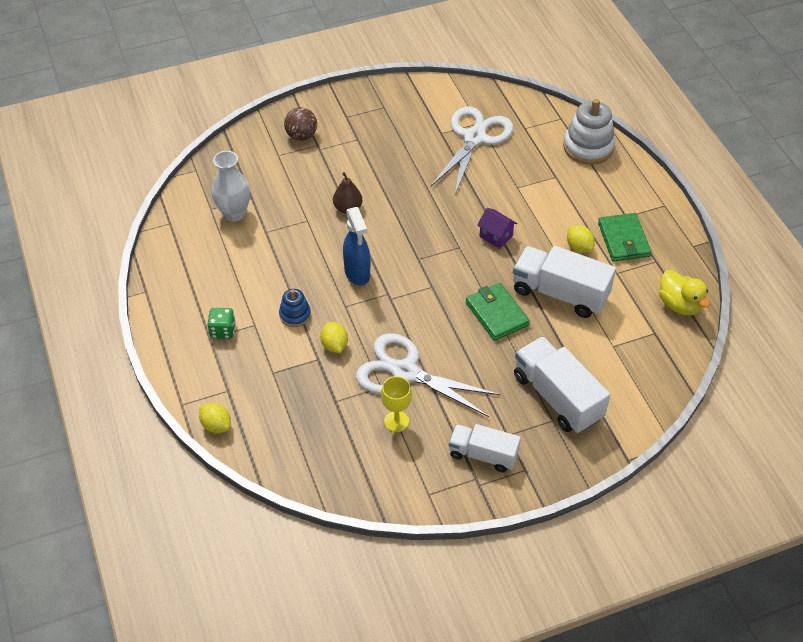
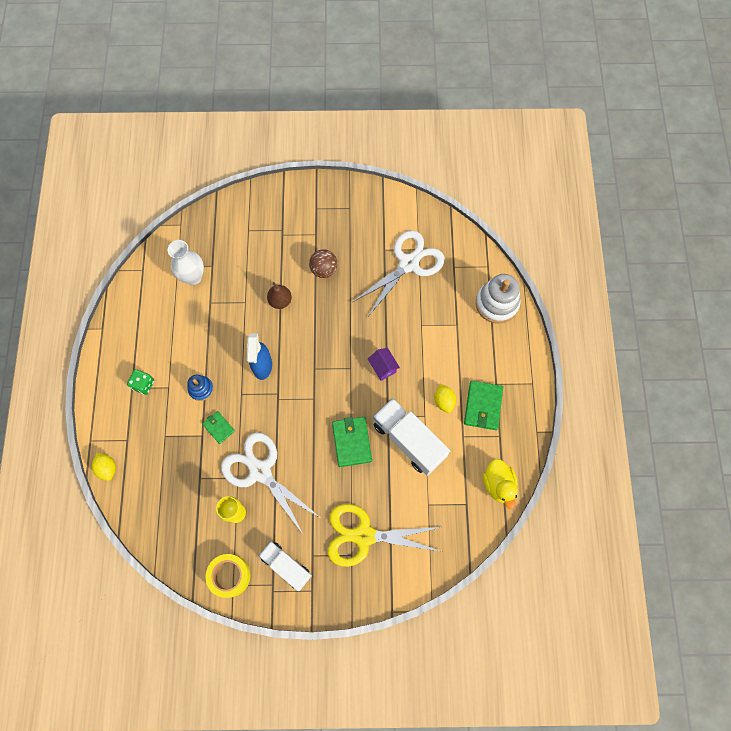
camera: 20 degrees right, 20 degrees up
brown ball [284,107,317,141] -> brown ball moved to [309,249,338,278]
yellow lemon [320,322,348,353] -> green wallet [202,411,235,444]
white truck [514,336,610,434] -> yellow scissors [328,504,443,567]
none -> yellow tape [205,554,251,598]

